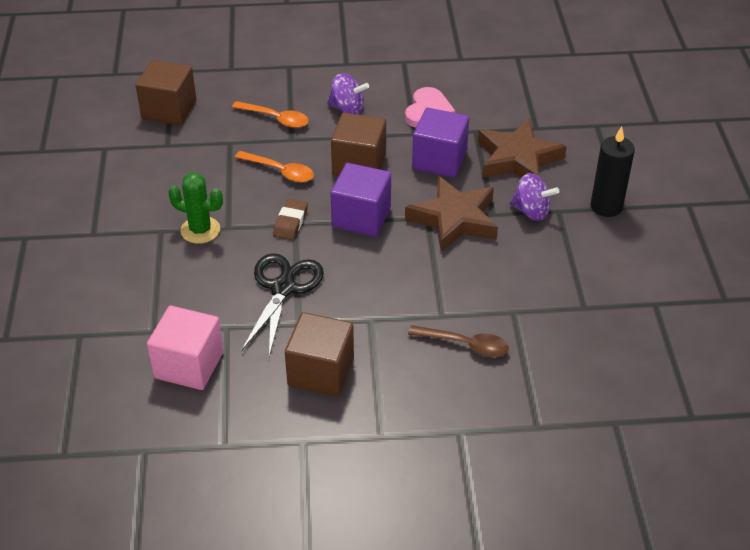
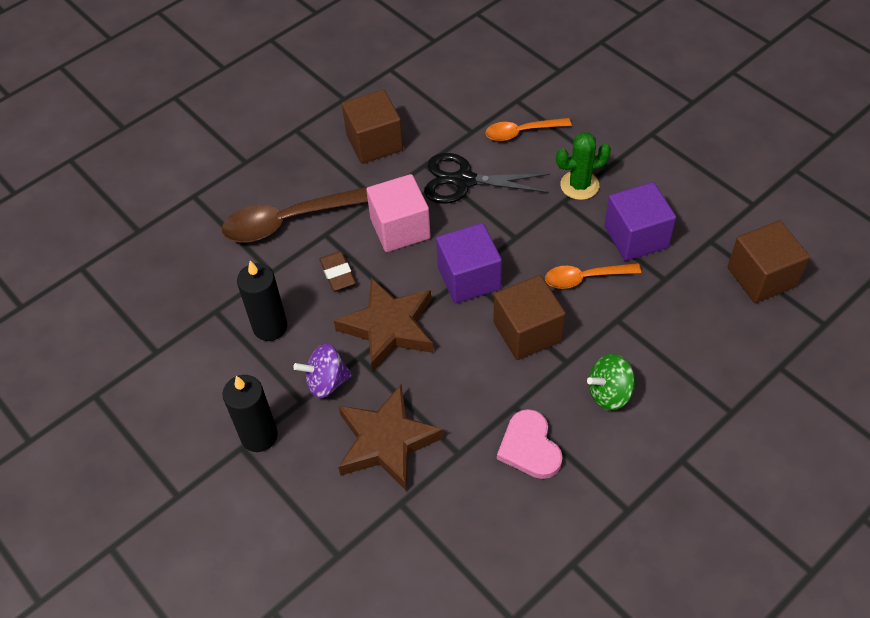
camera: 145 degrees right, 10 degrees up
pink cube [147,305,223,390] -> pink cube moved to [366,174,431,252]
orange spoon [232,101,309,128] -> orange spoon moved to [485,118,571,141]
black scissors [241,253,324,356] -> black scissors turned 120 degrees clockwise [424,153,550,204]
brown eraser [273,198,308,240] -> brown eraser moved to [320,251,356,291]
purple spinning top [327,73,369,114] -> green spinning top [587,354,635,410]
brown spoon [408,325,509,357] -> brown spoon [222,186,370,242], size x1.68
purple cube [412,108,469,178] -> purple cube moved to [604,182,676,261]
none -> black candle [237,261,287,341]

